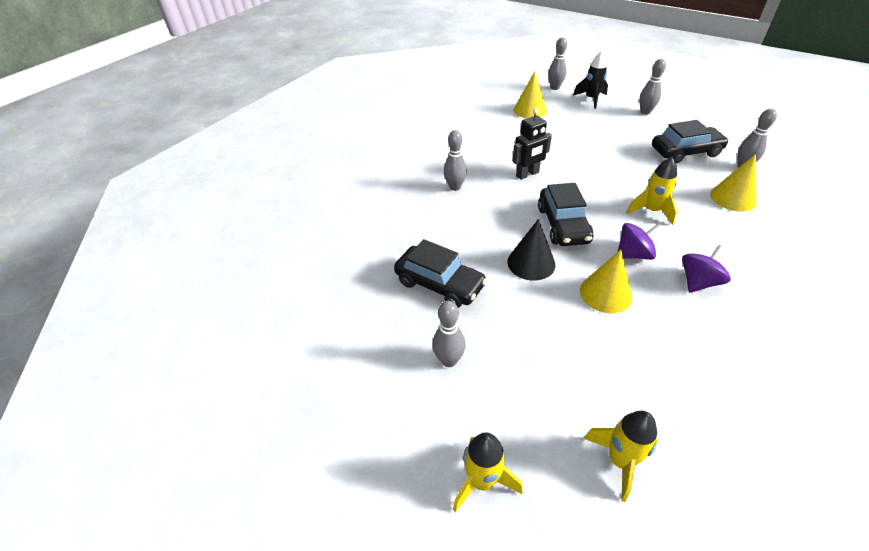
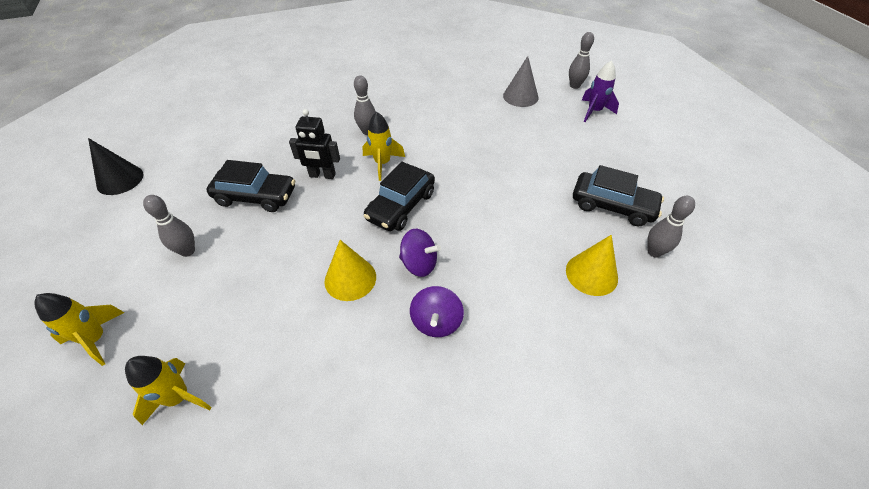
camera: 35 degrees right, 5 degrees up
black car [394,239,487,308] -> black car turned 60 degrees counterclockwise [206,160,295,212]
black cone [507,219,556,281] -> black cone moved to [88,138,143,195]
black robot [512,108,552,180] -> black robot moved to [289,109,340,179]
yellow cone [514,71,547,118] -> grey cone [503,56,539,107]
black rocket [573,51,608,109] -> purple rocket [581,60,619,122]
yellow rocket [626,157,677,225] -> yellow rocket moved to [362,111,405,181]
grey bowling pin [640,59,666,115] -> none
purple spinning top [682,245,731,293] -> purple spinning top turned 105 degrees clockwise [410,286,464,337]

